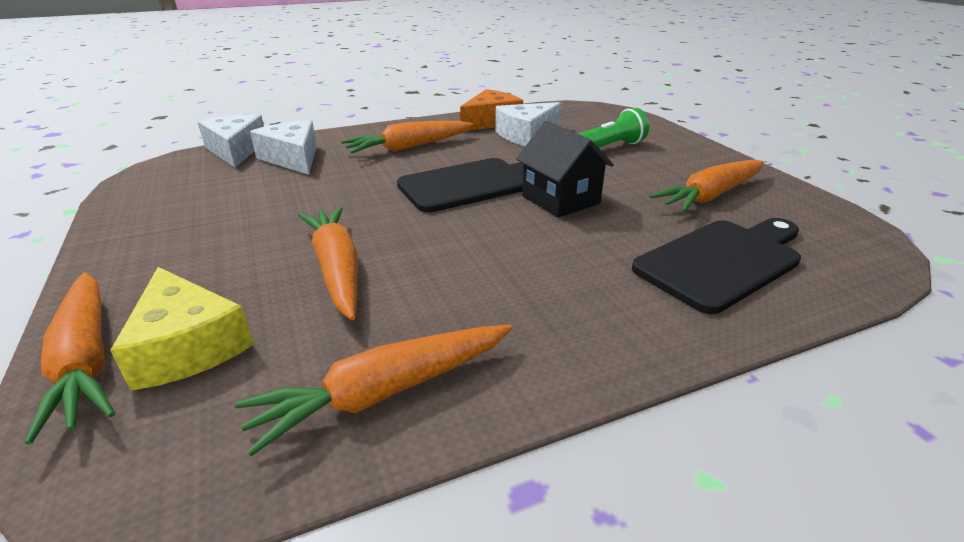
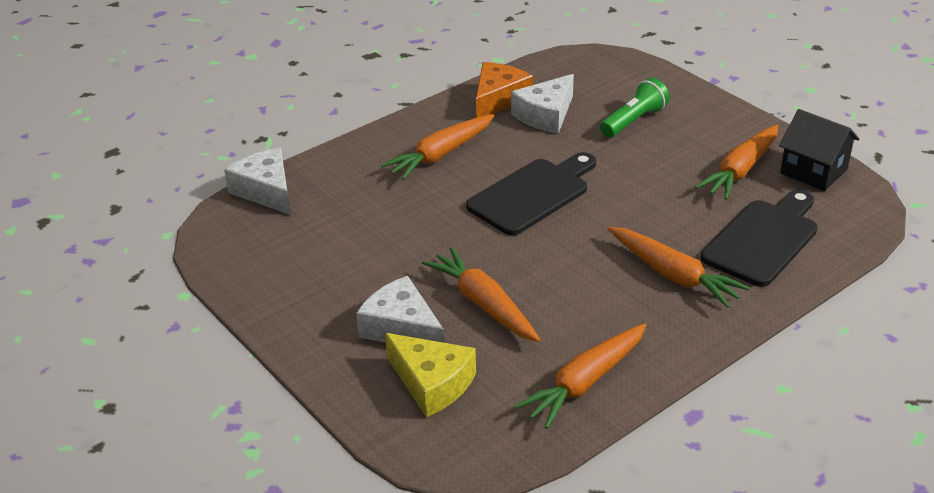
camera: 15 degrees left, 5 degrees up
orange carrot [25,272,115,444] -> orange carrot moved to [608,227,750,308]
white cheese [250,120,317,175] -> white cheese moved to [356,276,444,343]
black house [516,121,614,218] -> black house moved to [779,109,859,191]

